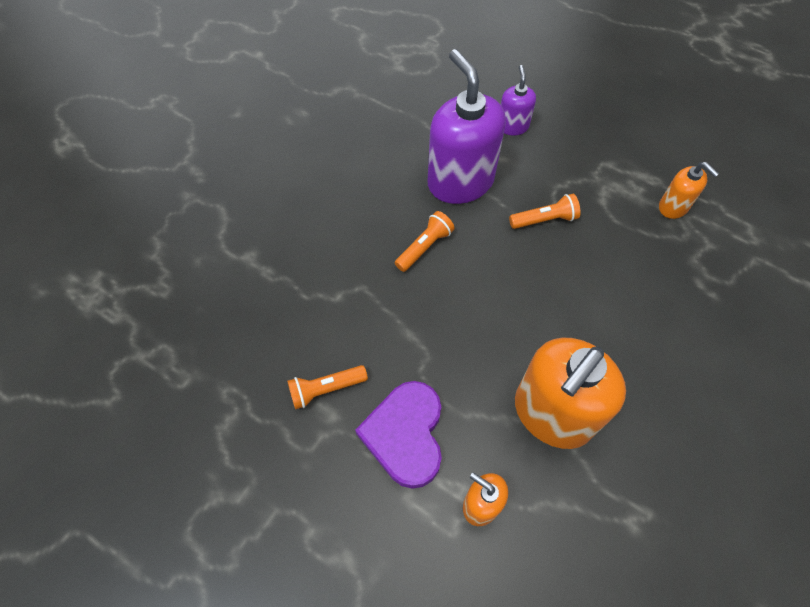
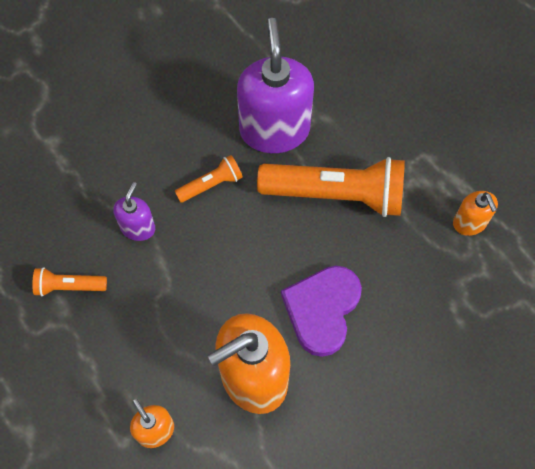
camera: 20 degrees right, 5 degrees up
purple heart [355,381,442,489] -> purple heart moved to [281,266,362,357]
purple soap dispenser [501,65,536,136] -> purple soap dispenser moved to [113,182,155,241]
orange flashlight [509,194,580,229] -> orange flashlight [257,157,405,217], size x2.11

